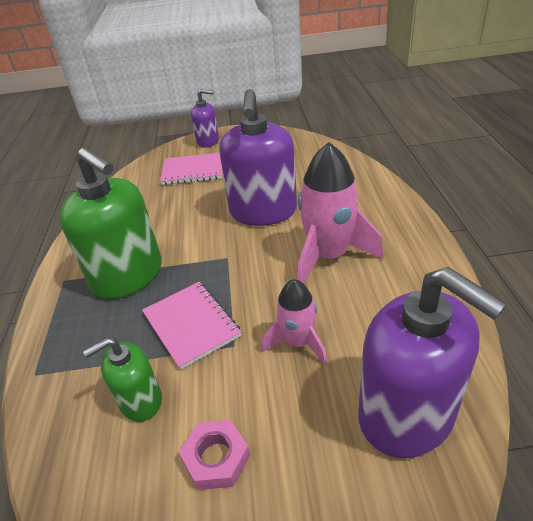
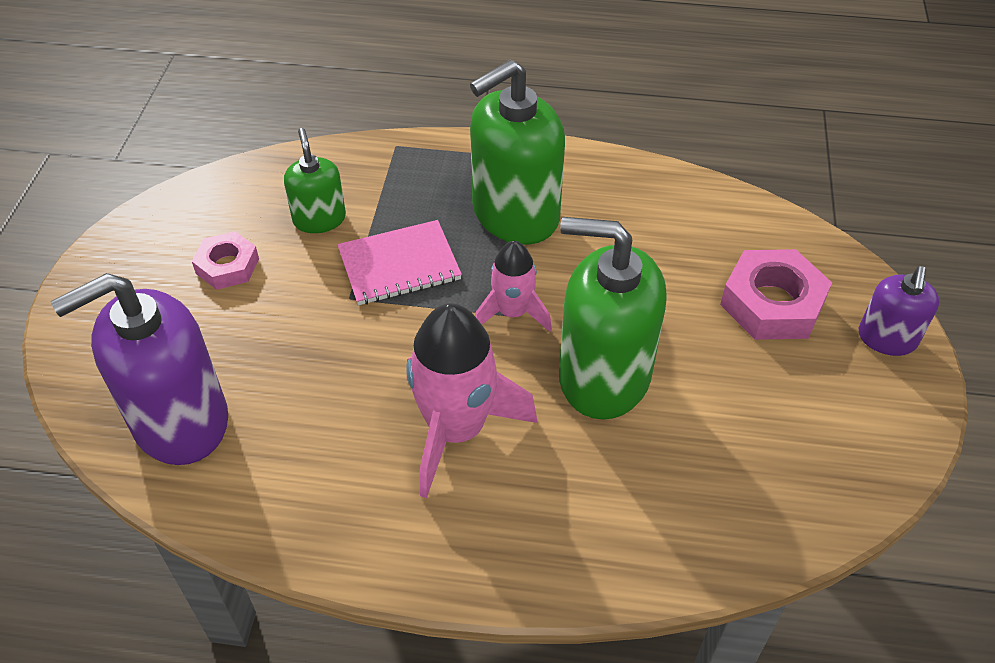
camera: 100 degrees right, 10 degrees up
pink notebook [160,153,222,185] -> pink nut [720,249,832,340]
purple soap dispenser [219,89,297,226] -> green soap dispenser [559,217,667,420]
pink rocket [262,279,327,365] -> pink rocket moved to [475,241,552,332]

